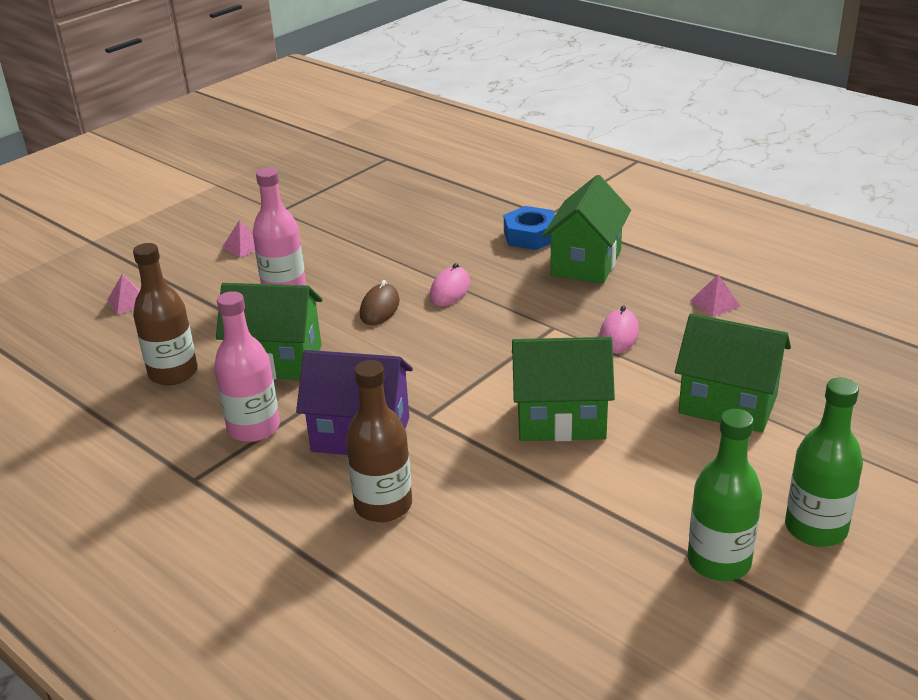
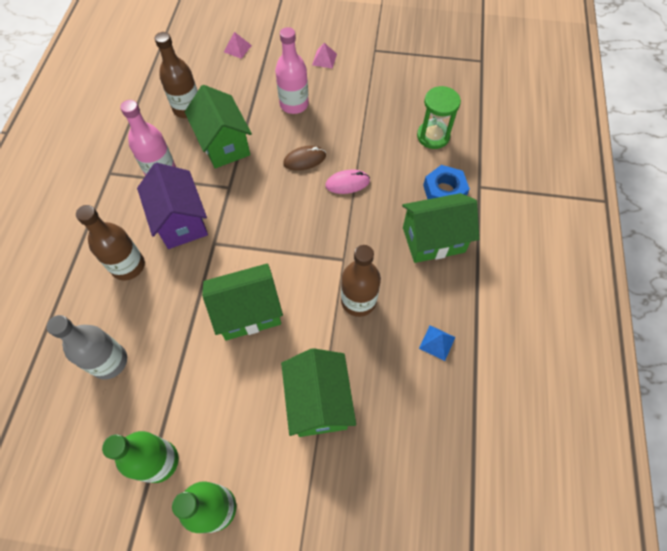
camera: 55 degrees right, 30 degrees up
green house [512,337,615,441] -> green house turned 75 degrees counterclockwise [202,263,283,341]
pink mouse [599,305,639,354] -> brown bottle [341,245,381,317]
pink pyramid [690,275,741,317] -> blue pyramid [419,325,455,361]
none -> grey bottle [47,315,127,380]
none -> green hourglass [417,86,461,149]

